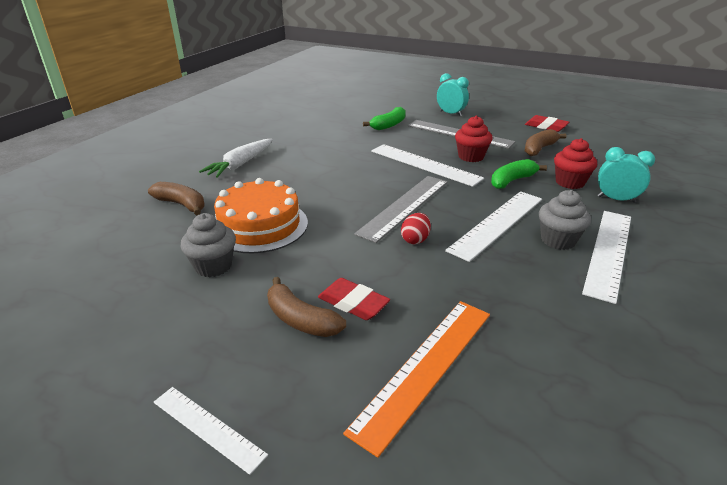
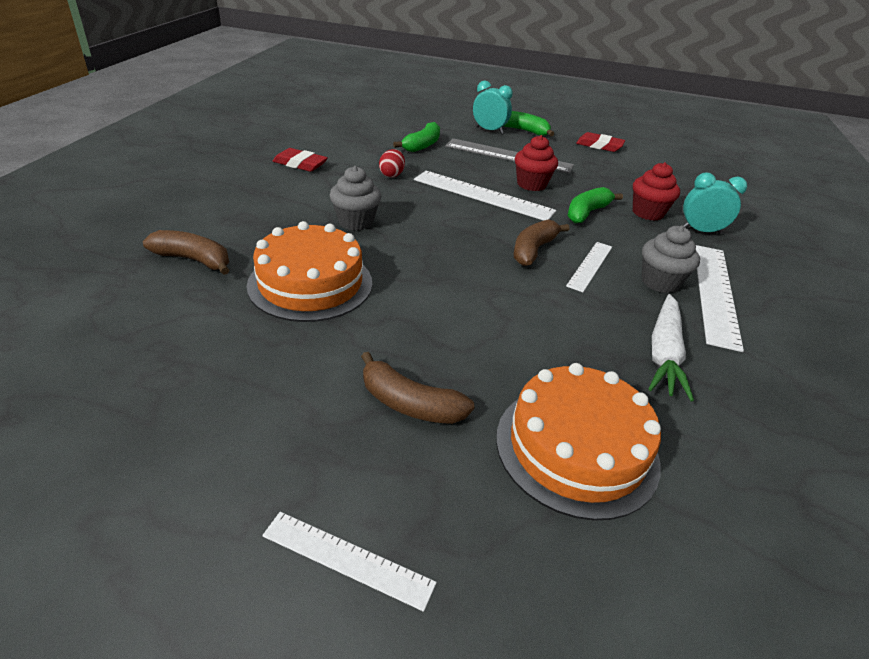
camera: 15 degrees left, 5 degrees up
grey cupcake [181,213,236,277] -> grey cupcake moved to [330,166,381,231]
white carrot [199,139,273,178] -> white carrot moved to [649,294,694,401]
red eraser [318,278,390,320] -> red eraser moved to [273,148,328,172]
orange ruler [343,301,490,458] -> orange cake [496,363,661,521]
grey ruler [354,176,448,243] -> none
red egg [401,213,431,244] -> red egg moved to [379,149,405,177]
white ruler [445,191,542,262] -> white ruler [566,242,612,292], size x0.57
brown banana [525,129,567,156] -> brown banana moved to [514,219,569,266]
none -> green banana [504,111,554,136]

